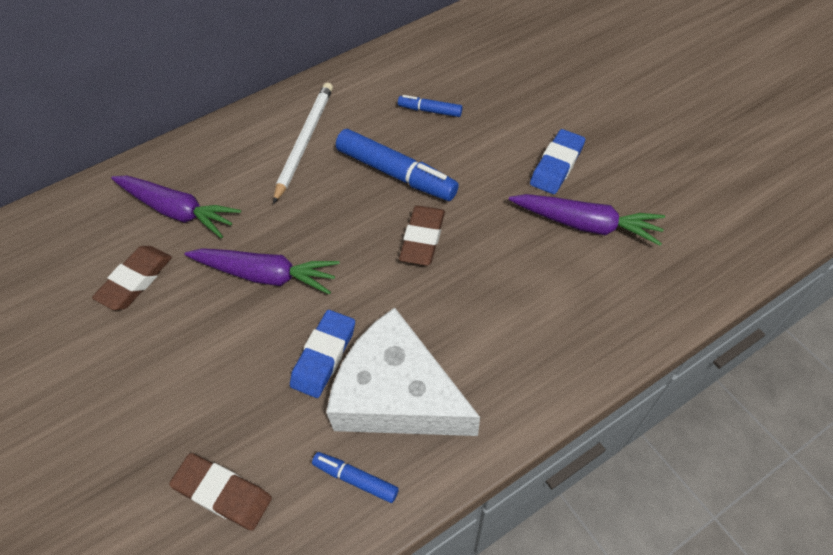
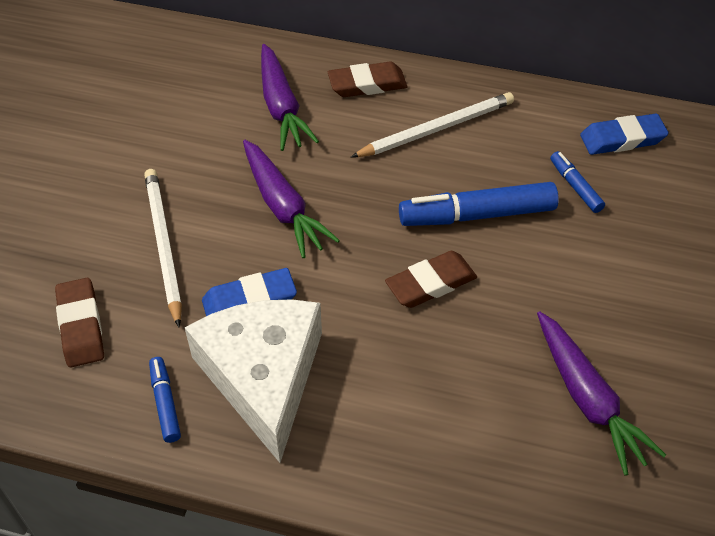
camera: 45 degrees right, 5 degrees down
brown eraser [92,246,172,310] -> brown eraser moved to [328,62,407,97]
blue marker [336,129,459,201] -> blue marker turned 90 degrees clockwise [399,182,559,226]
blue eraser [530,129,585,194] -> blue eraser moved to [580,114,669,155]
none -> white pencil [144,169,182,327]

